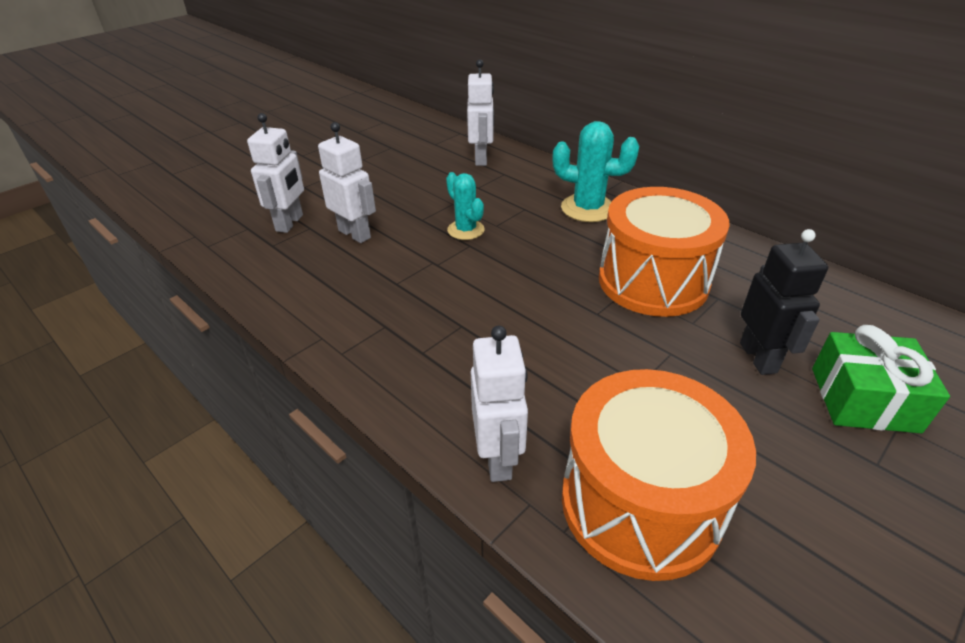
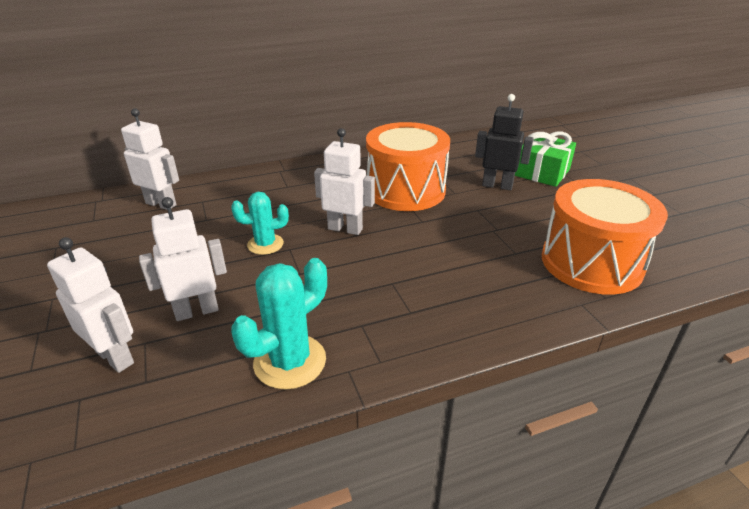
camera: 65 degrees left, 5 degrees down
white robot [471,326,528,482] -> white robot moved to [314,128,375,235]
turquoise cactus [552,121,639,222] -> turquoise cactus moved to [231,258,327,389]

